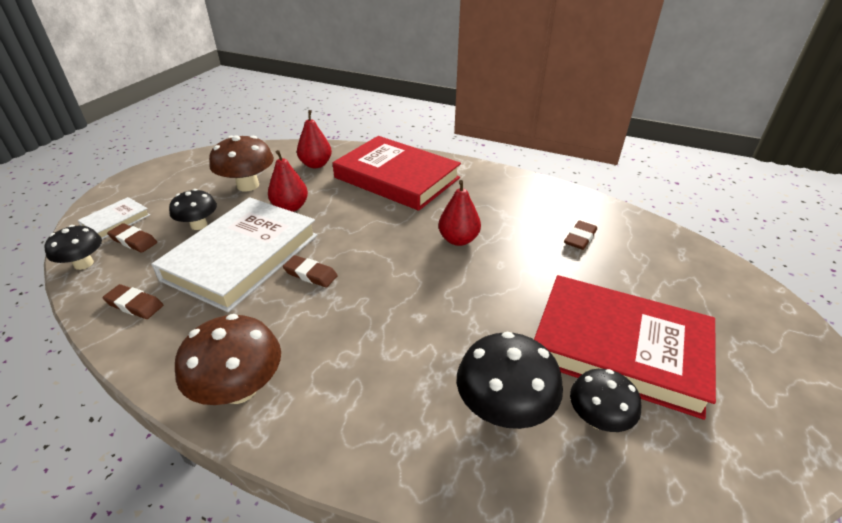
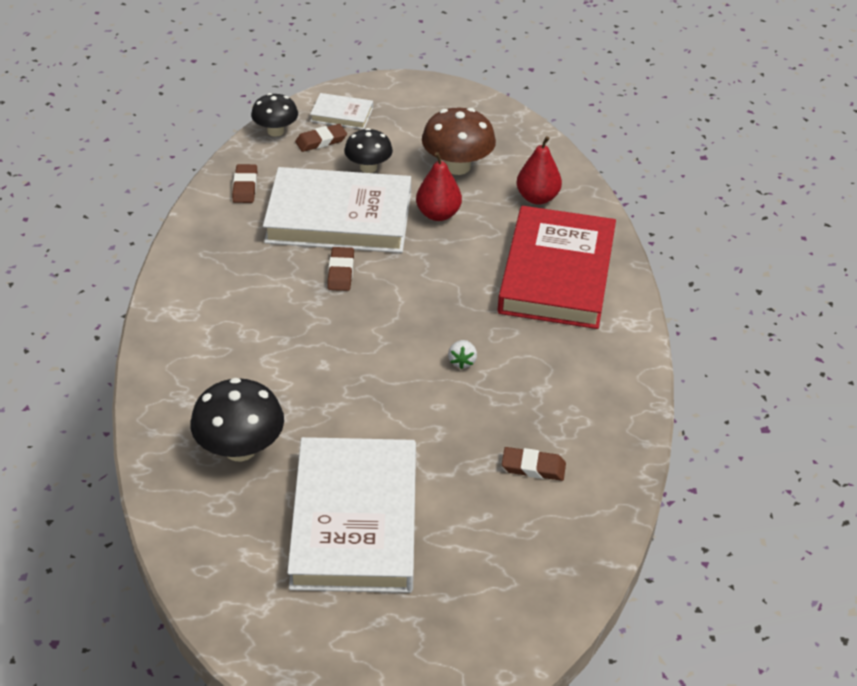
camera: 65 degrees right, 5 degrees up
brown eraser [107,223,157,253] -> brown eraser turned 60 degrees clockwise [295,124,347,152]
brown mushroom [175,314,281,405] -> none
red pear [438,180,481,246] -> white strawberry [448,340,477,369]
red book [534,275,716,420] -> white book [287,437,416,593]
black mushroom [570,369,641,432] -> none

